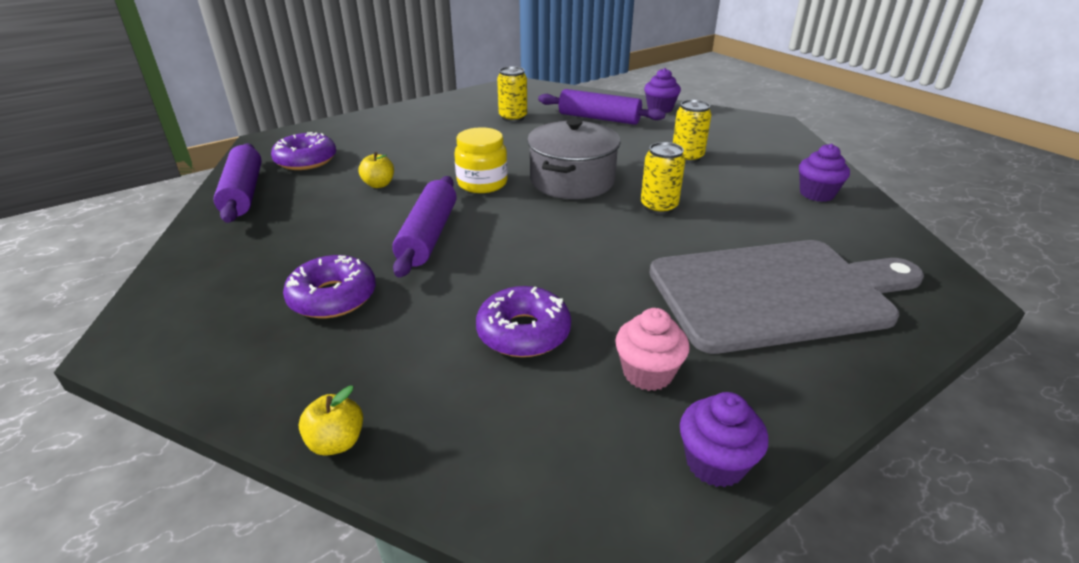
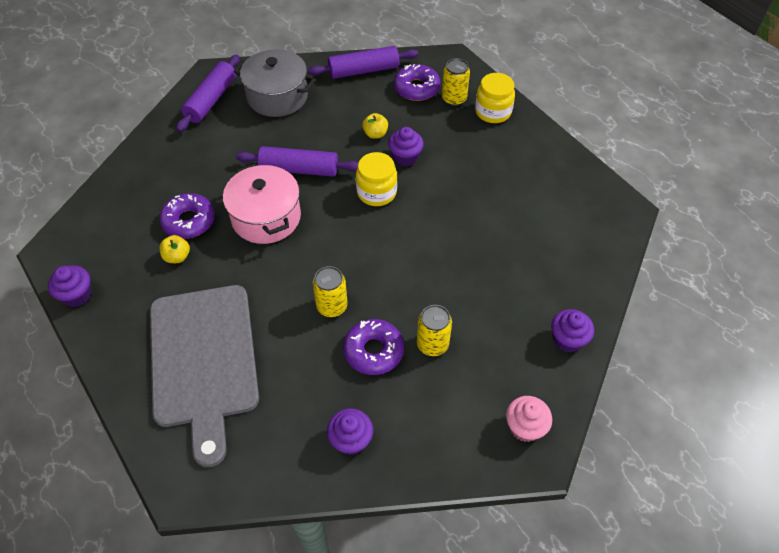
camera: 90 degrees right, 20 degrees up
purple donut [283,255,376,318] -> purple donut moved to [343,319,404,375]
yellow apple [299,385,363,456] -> yellow apple moved to [160,235,190,263]
yellow can [497,66,527,122] -> yellow can moved to [442,58,470,106]
grey pot [527,118,621,199] -> grey pot moved to [234,49,315,117]
purple rolling pin [538,89,666,125] -> purple rolling pin moved to [176,55,240,132]
pink cupcake [615,308,690,391] -> pink cupcake moved to [506,396,552,442]
none -> pink pot [223,163,301,244]
none -> purple cupcake [388,127,424,166]
none -> yellow jar [475,73,515,123]

